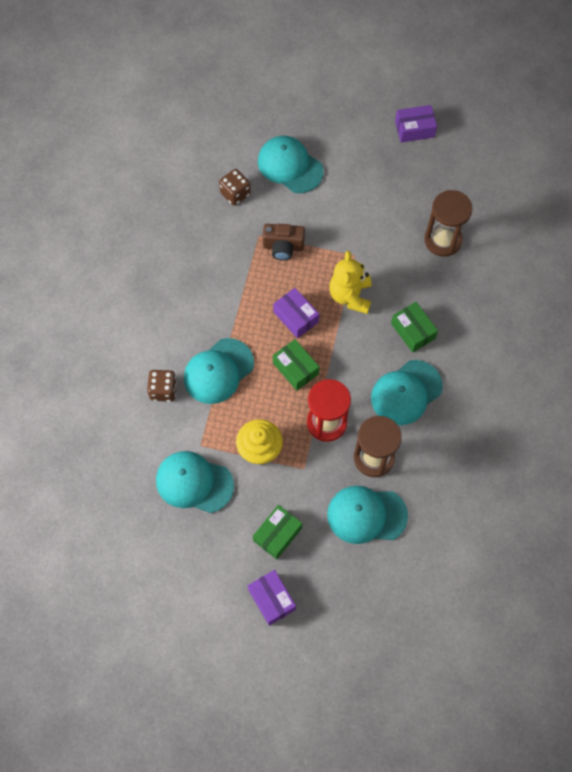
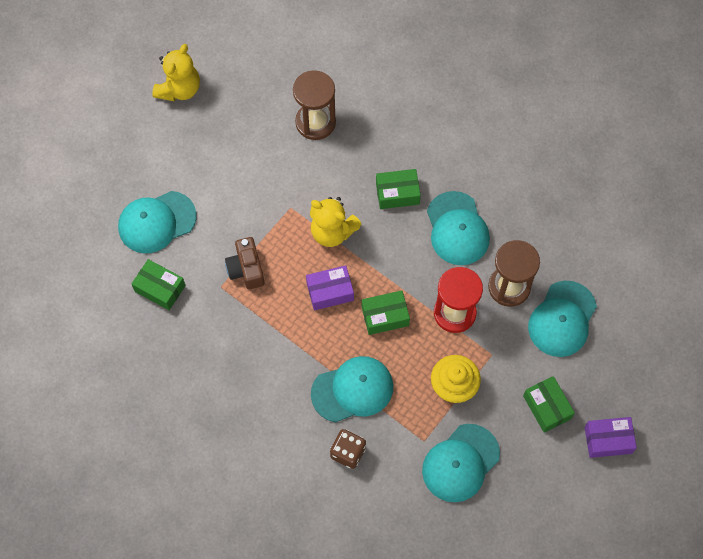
camera: 65 degrees left, 0 degrees up
turquoise cap [184,338,254,404] -> turquoise cap turned 90 degrees counterclockwise [311,356,393,422]
brown dice [219,169,251,206] -> green box [132,259,185,310]
brown camera [263,224,305,261] -> brown camera turned 135 degrees clockwise [225,237,264,289]
purple box [395,105,437,143] -> yellow teddy bear [152,44,200,102]

